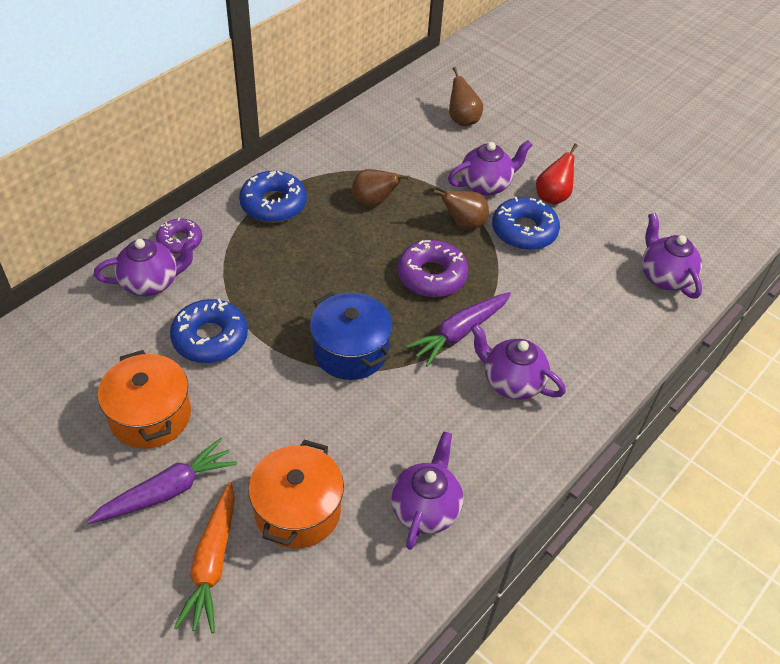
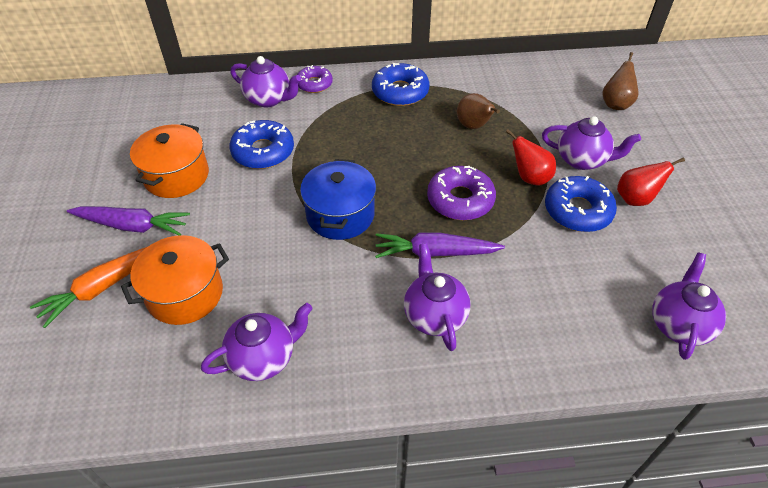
camera: 45 degrees right, 0 degrees up
brown pear [433,189,489,230] -> red pear [506,129,556,185]

